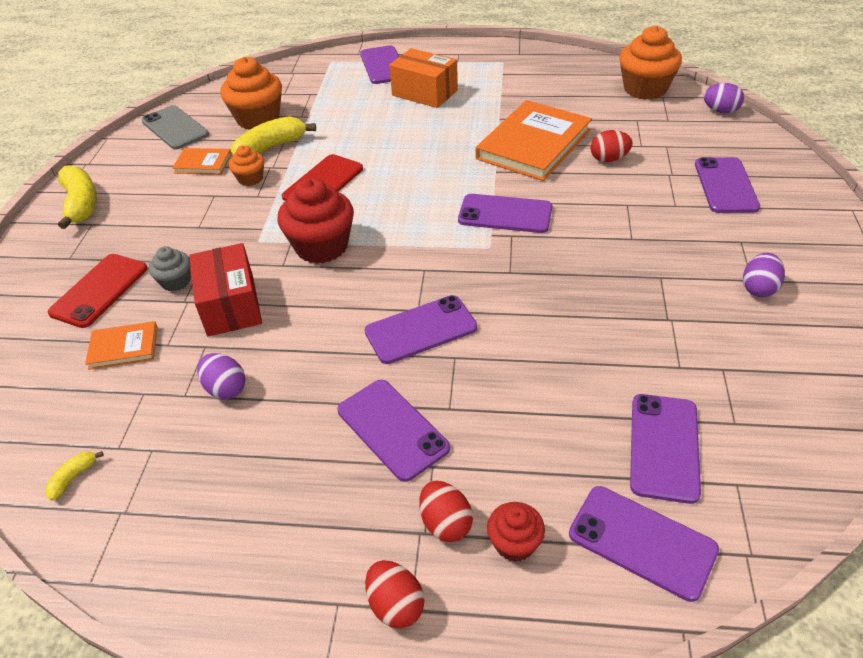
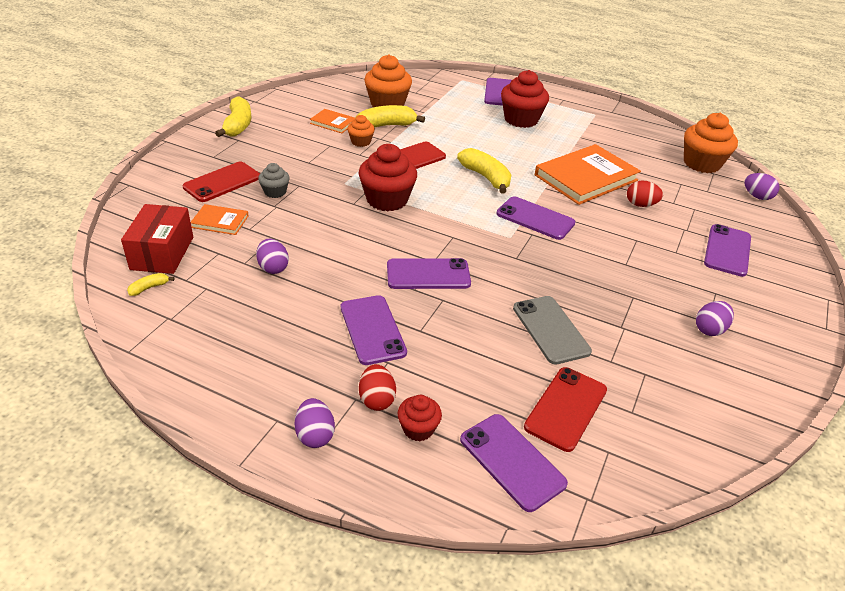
camera: 15 degrees right, 5 degrees down
grey phone [142,105,209,149] -> grey phone moved to [513,296,592,365]
red box [189,243,262,337] -> red box moved to [121,204,193,274]
red egg [365,560,424,629] -> purple egg [295,398,335,448]
orange box [389,48,458,108] -> red cupcake [501,70,549,128]
purple phone [630,394,701,504] -> red phone [524,367,607,452]
none -> yellow banana [457,148,511,194]

